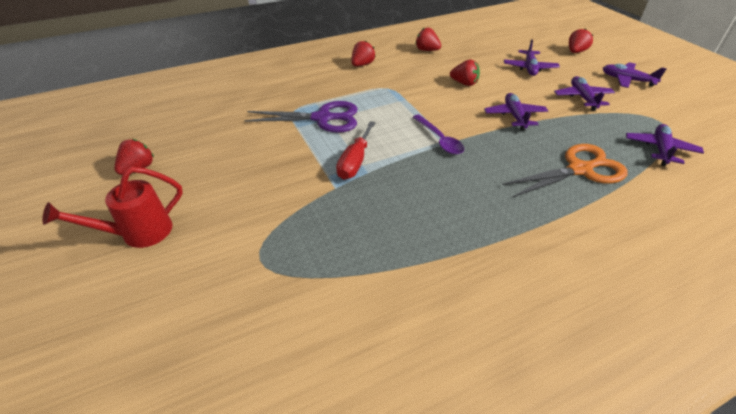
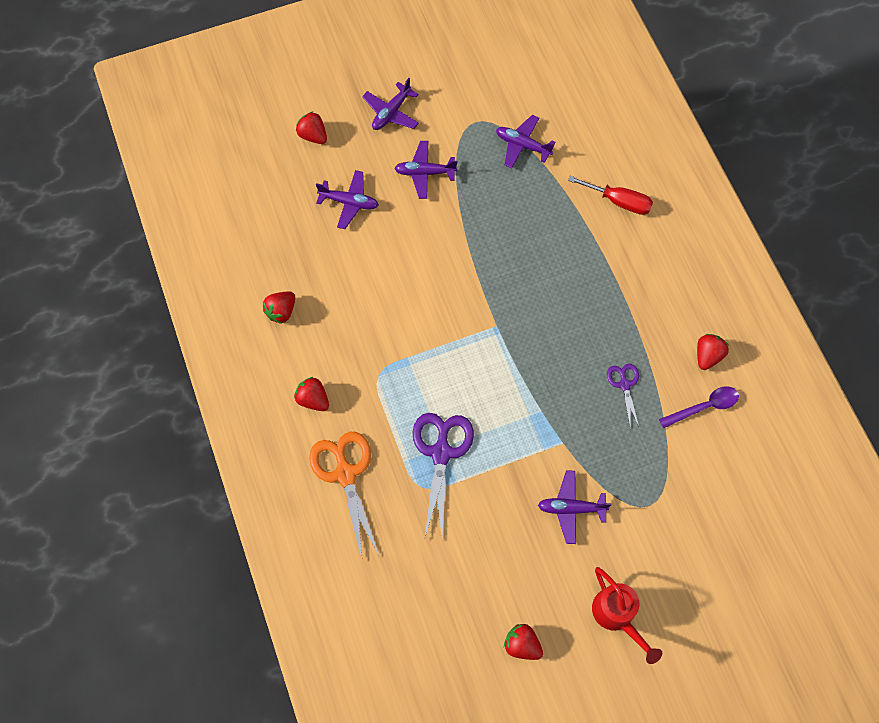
camera: 85 degrees left, 25 degrees up
red screwdriver [336,121,376,180] -> red screwdriver moved to [568,176,653,215]
purple spoon [413,114,464,155] -> purple spoon moved to [659,387,739,428]
red strawberry [450,59,480,86] -> red strawberry moved to [697,334,729,370]
purple plane [484,93,548,131] -> purple plane moved to [538,470,611,544]
orange scissors [502,144,627,198] -> orange scissors moved to [309,432,379,558]
none -> purple scissors [607,364,639,429]

